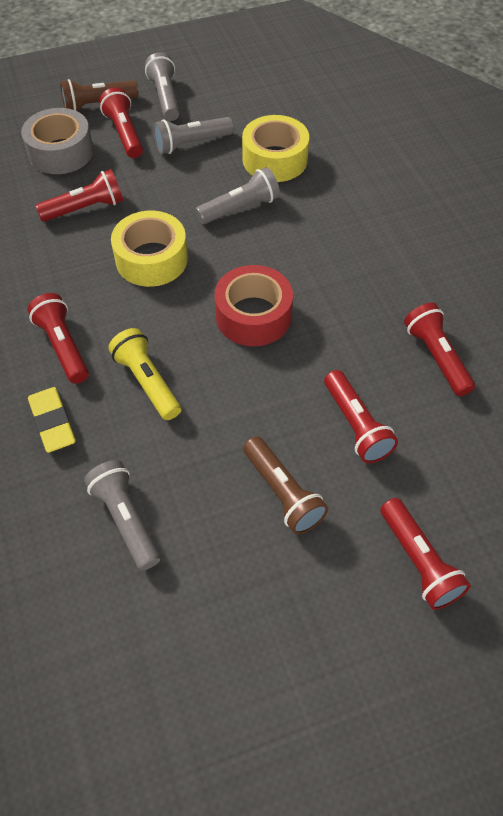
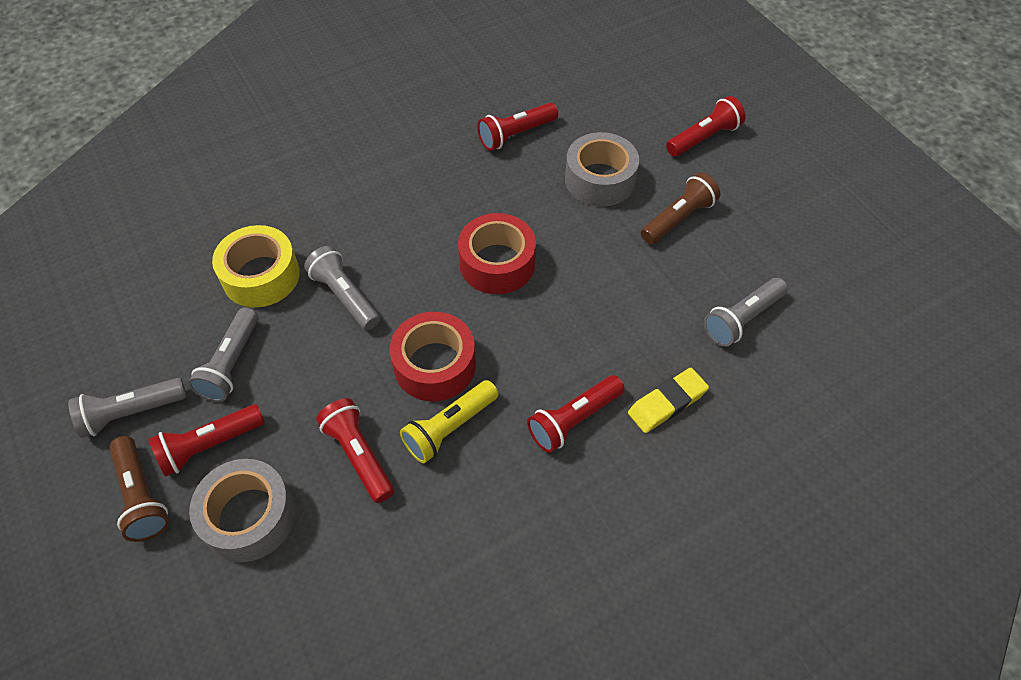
camera: 100 degrees left, 0 degrees up
yellow flashlight [108,328,181,420] -> yellow flashlight moved to [400,380,499,463]
yellow tape [111,211,188,287] -> red tape [390,312,476,401]
grey flashlight [153,117,234,154] -> grey flashlight turned 45 degrees clockwise [188,307,258,402]
red flashlight [324,370,398,463] -> grey tape [565,132,639,207]

